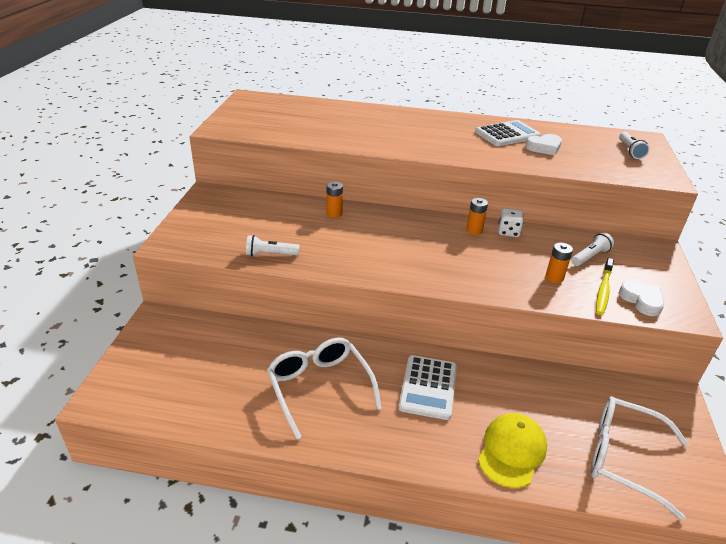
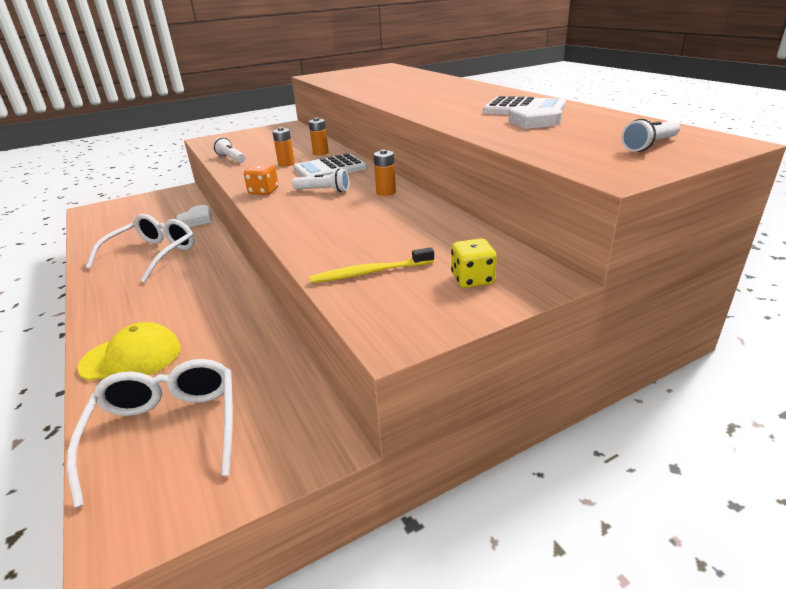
camera: 55 degrees right, 5 degrees down
white calculator [398,355,457,420] -> white calculator moved to [293,153,367,177]
white dice [498,208,524,237] -> none
orange battery [545,243,573,283] -> orange battery moved to [272,127,295,167]
white flashlight [571,232,614,266] -> white flashlight moved to [292,169,349,192]
white heart [619,280,664,316] -> white heart moved to [176,205,211,227]
none -> orange dice [244,164,279,195]
none -> yellow dice [451,238,497,288]

